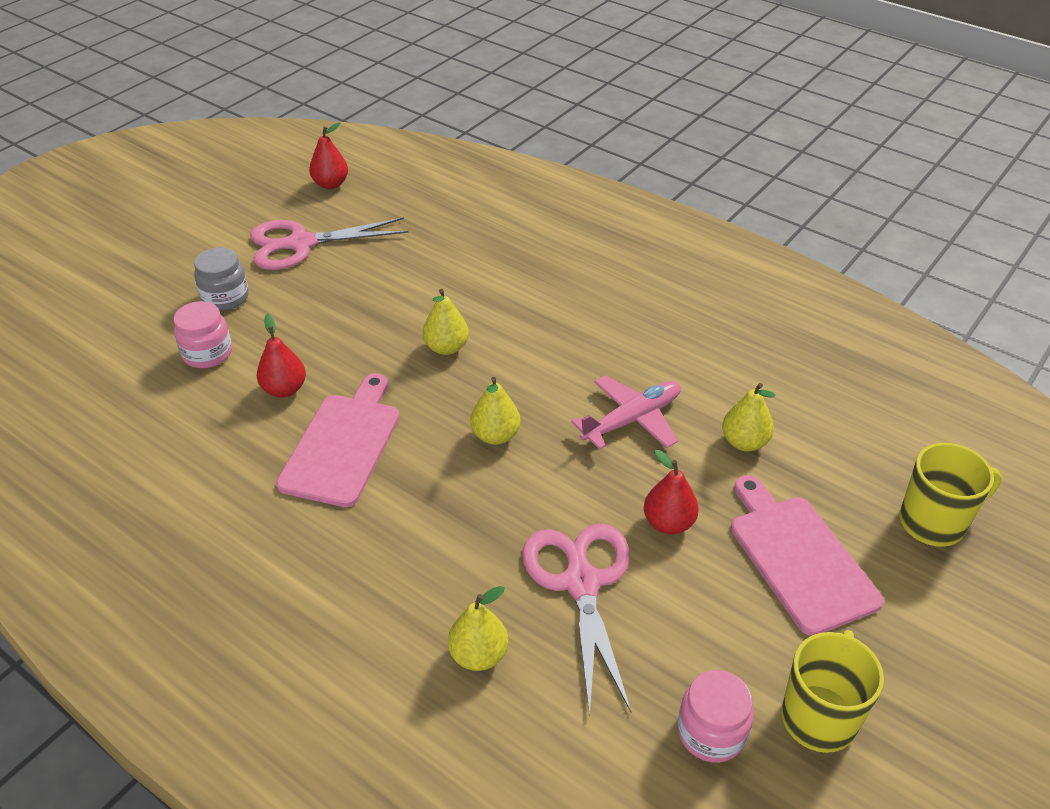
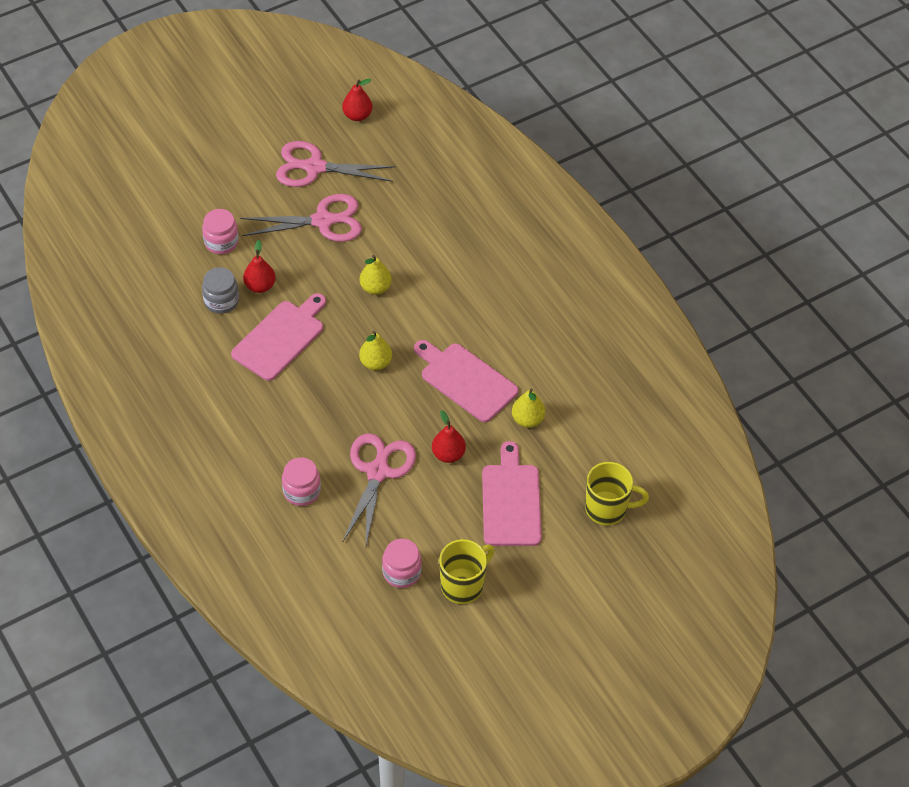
camera: 20 degrees right, 10 degrees up
grey jar [194,247,249,311] -> grey jar moved to [202,267,239,314]
yellow pear [448,586,508,671] -> pink jar [282,457,321,506]
pink plane [571,376,681,450] -> pink cutting board [414,340,519,422]
none -> pink scissors [240,194,362,242]

